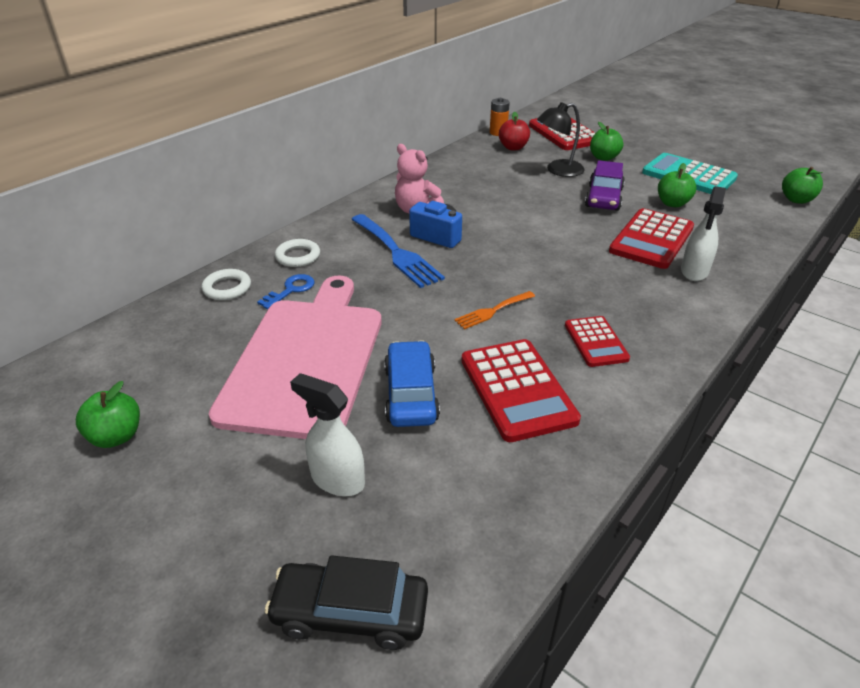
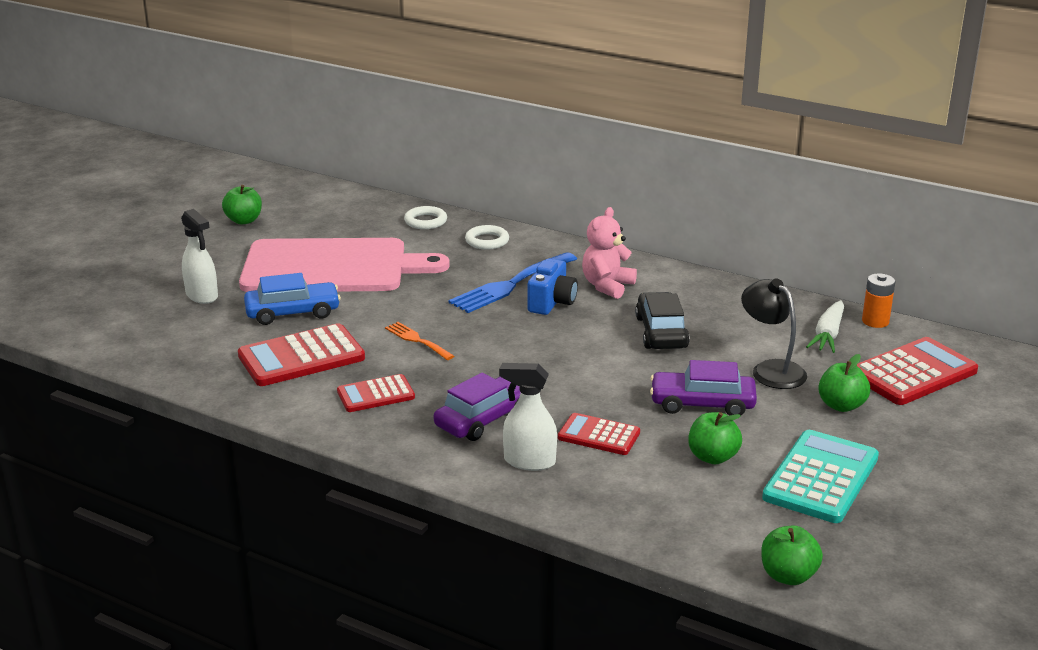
camera: 80 degrees right, 10 degrees down
blue key [257,274,314,309] -> none
black car [265,555,428,650] -> black car moved to [635,292,690,349]
white spray bottle [290,373,365,496] -> white spray bottle turned 120 degrees clockwise [181,209,218,304]
red apple [499,112,530,150] -> white carrot [806,300,844,353]
red calculator [609,208,694,269] -> red calculator [558,413,640,455], size x0.60
none -> purple car [434,373,520,441]

